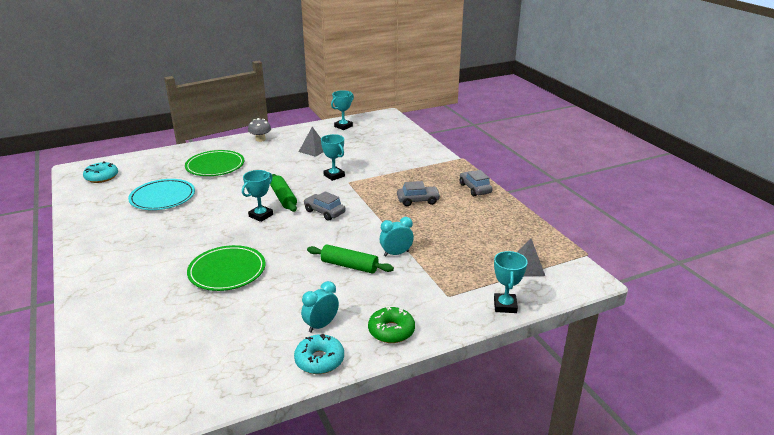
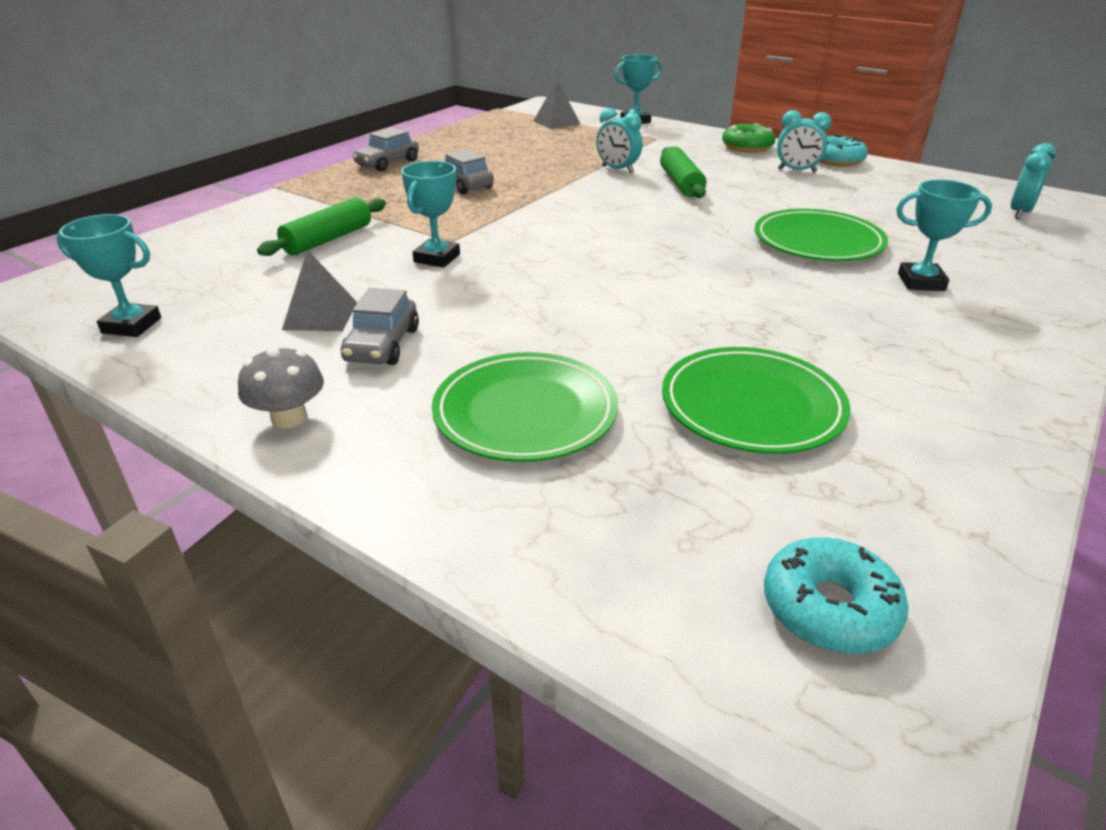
camera: 120 degrees left, 5 degrees up
turquoise plate [128,179,195,210] -> green plate [662,347,851,454]
turquoise trophy [242,170,273,222] -> turquoise trophy moved to [896,180,992,291]
green rolling pin [270,174,297,212] -> green rolling pin moved to [257,197,386,256]
grey car [304,191,346,221] -> grey car moved to [341,288,419,365]
none -> turquoise clock [1011,143,1056,219]

